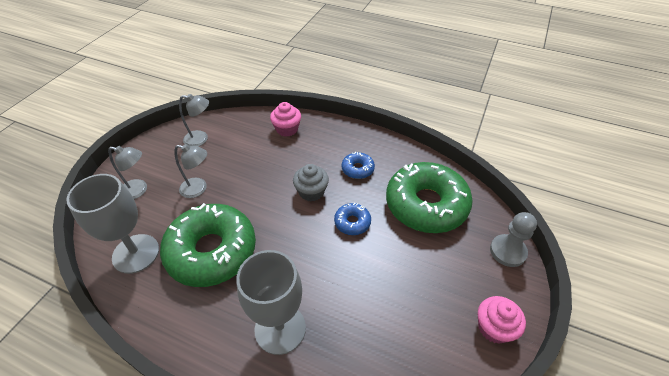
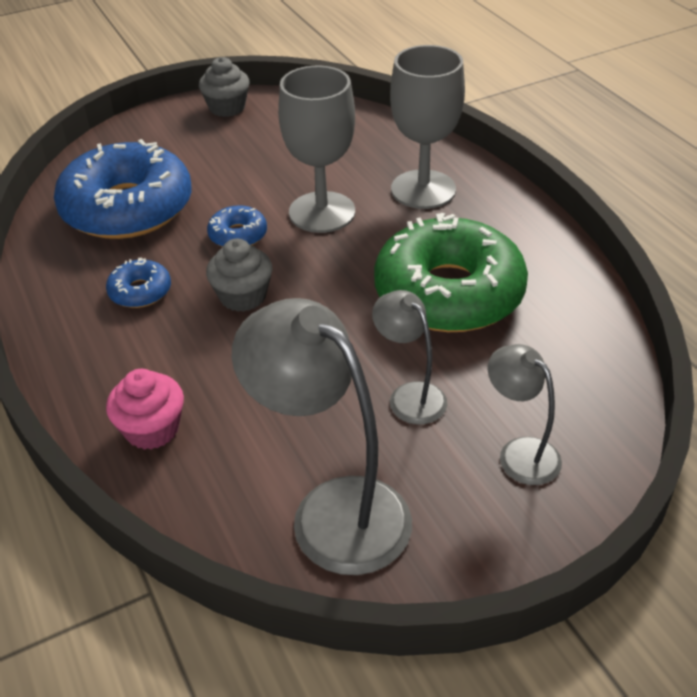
camera: 140 degrees left, 5 degrees down
grey goblet [66,174,159,274] -> grey goblet moved to [278,66,355,233]
grey lamp [179,94,209,147] -> grey lamp [231,298,412,575], size x1.83
green donut [386,162,473,233] -> blue donut [54,139,192,239]
pink cupcake [478,296,526,344] -> grey cupcake [199,57,250,117]
grey pawn [490,212,537,267] -> none

